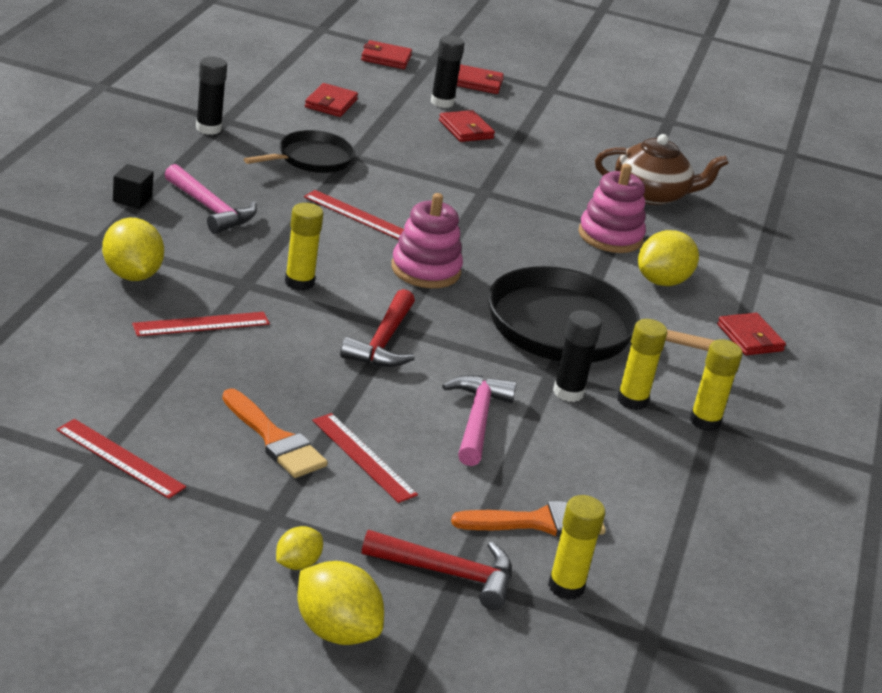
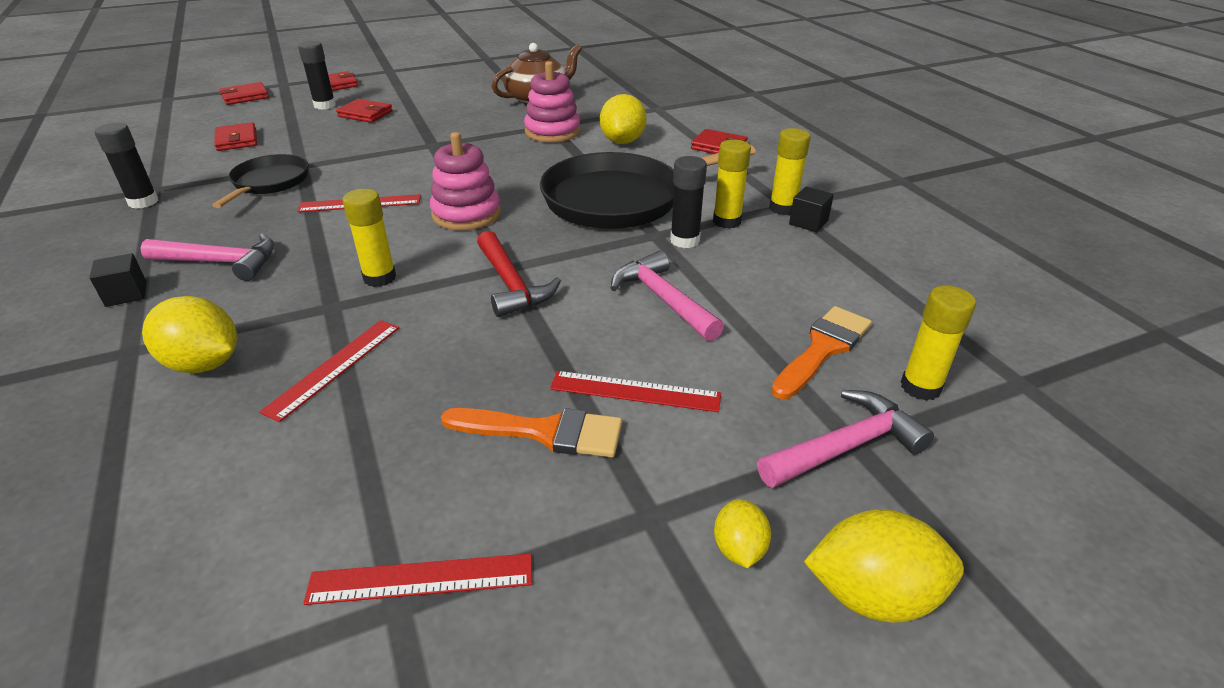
camera: 35 degrees left, 5 degrees up
red hammer [362,530,512,610] -> pink hammer [757,390,934,488]
none -> black cube [789,186,834,232]

